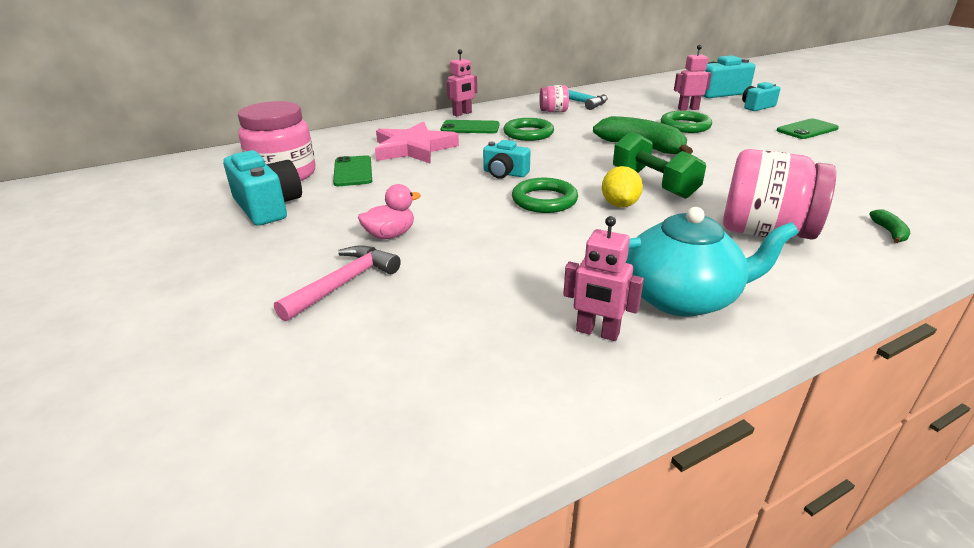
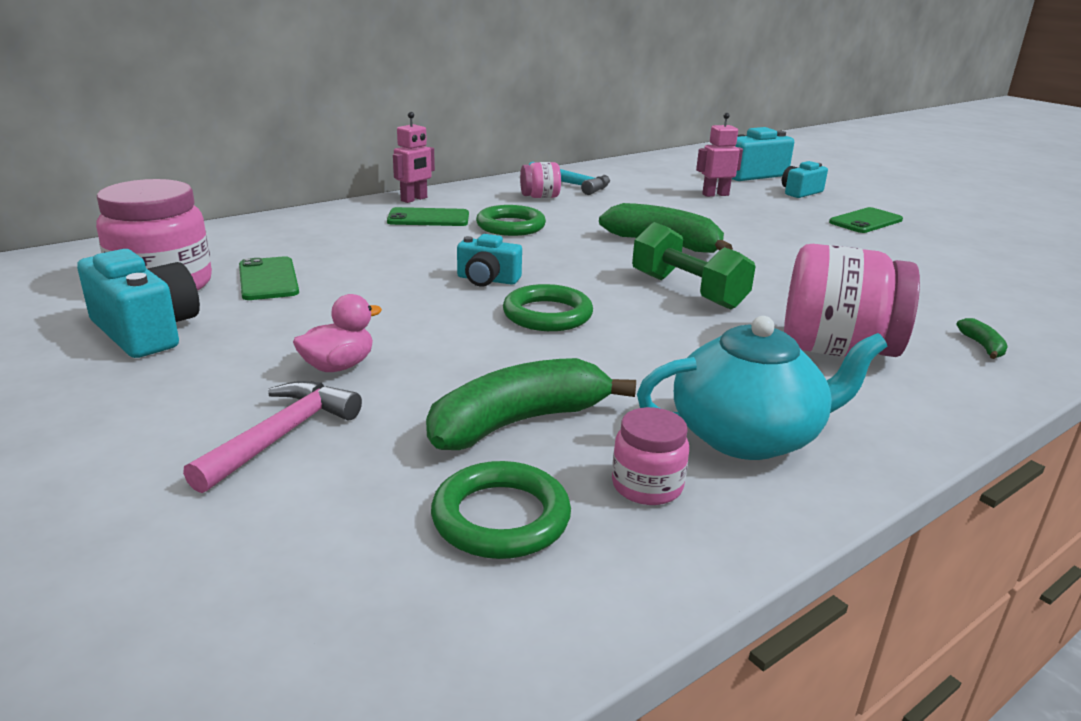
camera: 10 degrees left, 5 degrees down
pink star [375,122,459,164] -> none
pink robot [563,216,644,341] -> pink jar [612,407,689,505]
yellow lemon [602,166,643,207] -> none
green ring [661,111,712,133] -> green ring moved to [431,461,571,559]
none -> green banana [426,358,636,450]

